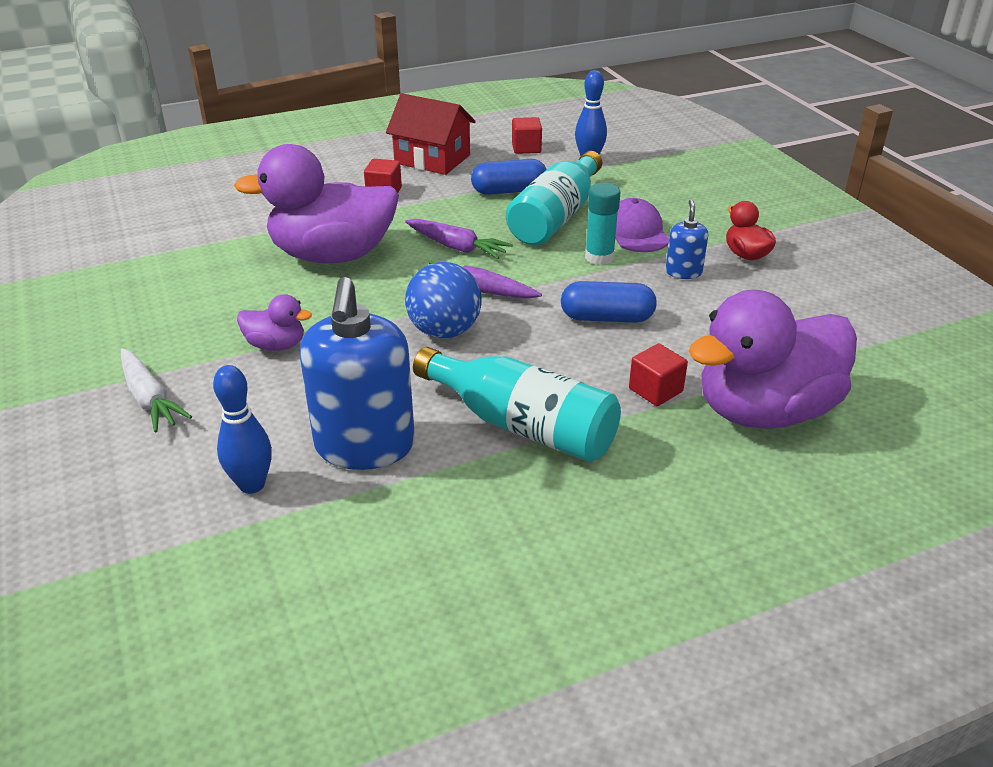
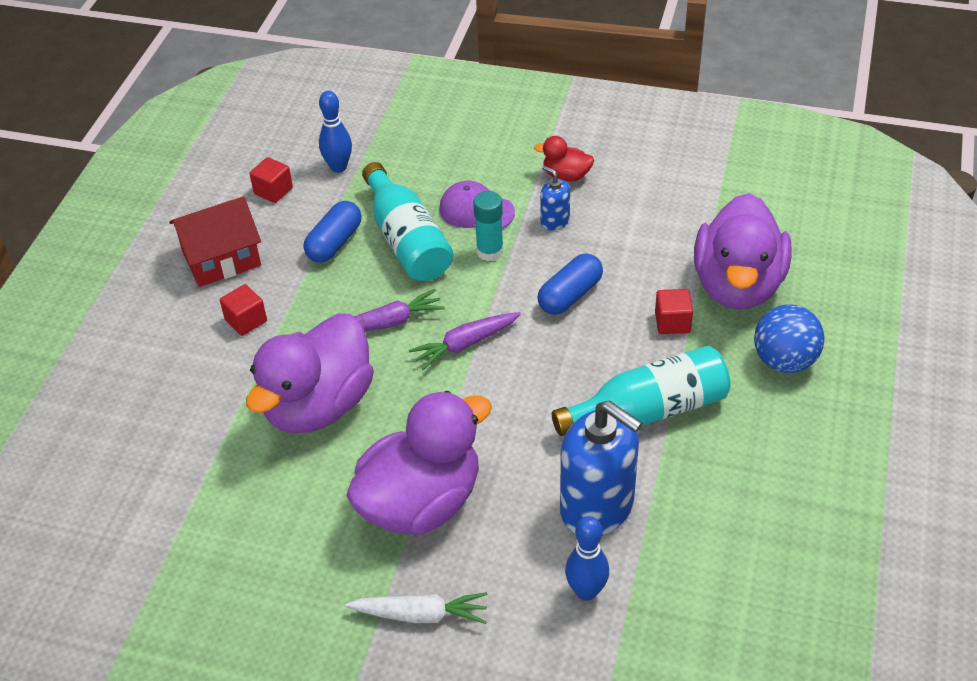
camera: 50 degrees left, 10 degrees up
purple duck [237,294,312,351] -> purple duck [346,391,492,535], size x2.25
blue ball [405,262,482,338] -> blue ball moved to [754,304,824,373]

